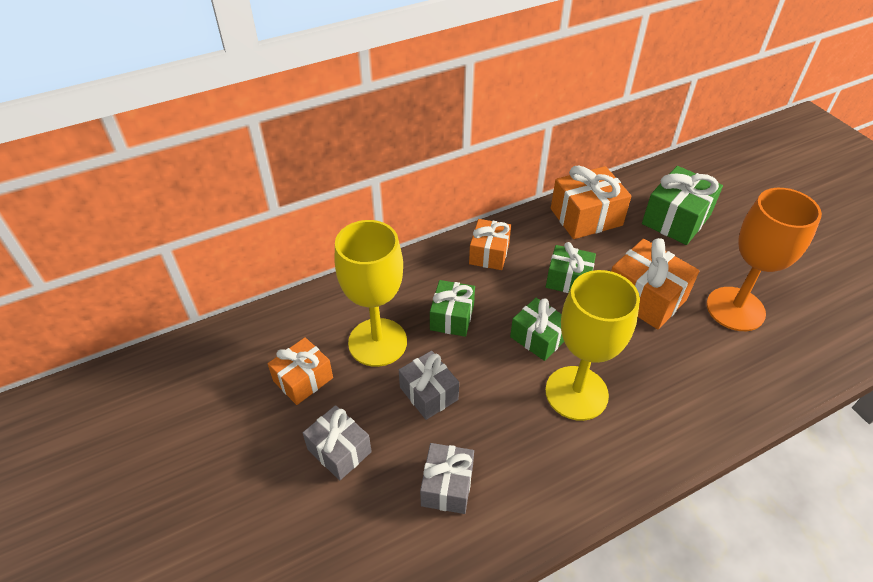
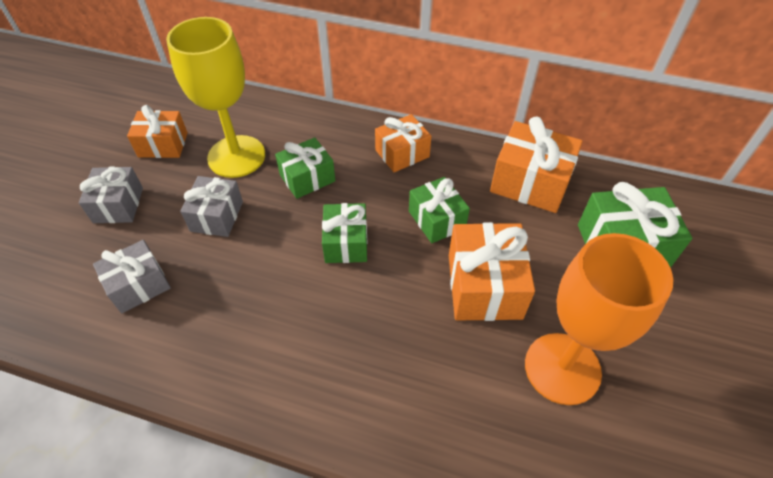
camera: 45 degrees right, 5 degrees up
yellow goblet [545,270,640,421] -> none

